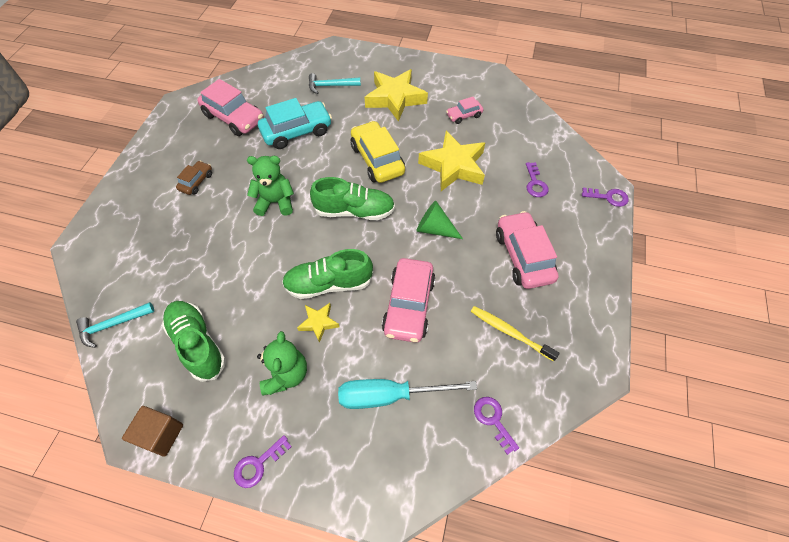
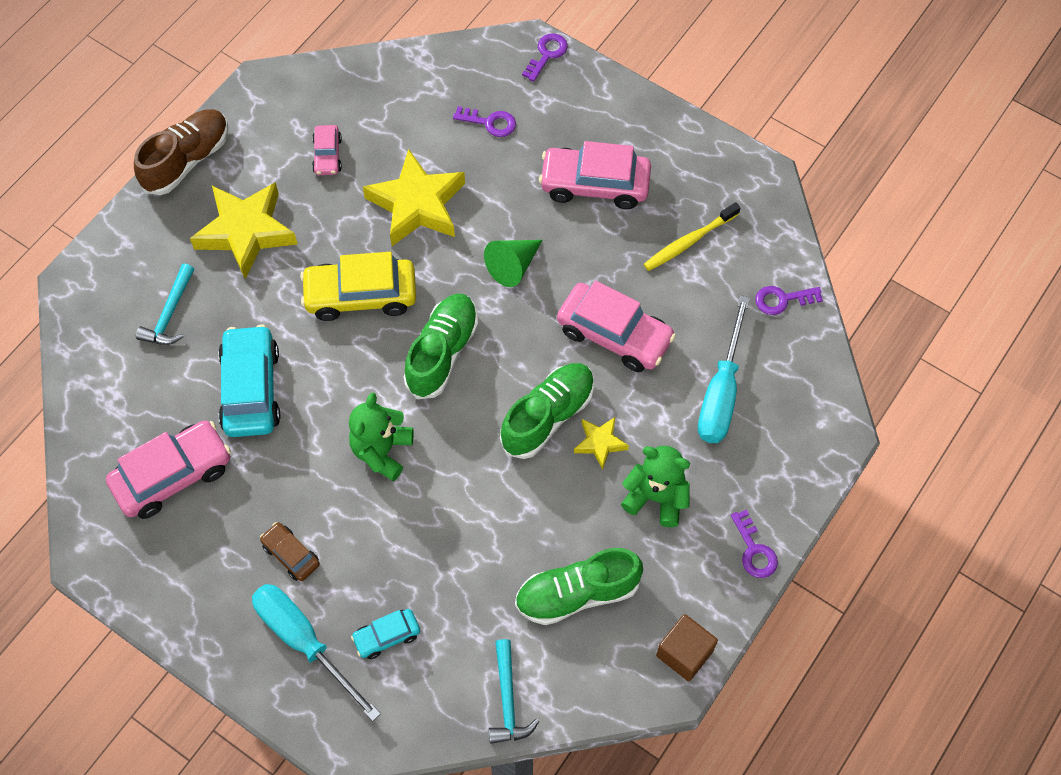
camera: 70 degrees left, 5 degrees up
green shoe [282,249,373,299] -> green shoe turned 150 degrees counterclockwise [500,363,594,459]
none -> brown shoe [134,109,228,195]
none -> turquoise screwdriver [252,584,381,721]
none -> turquoise car [351,609,420,659]

